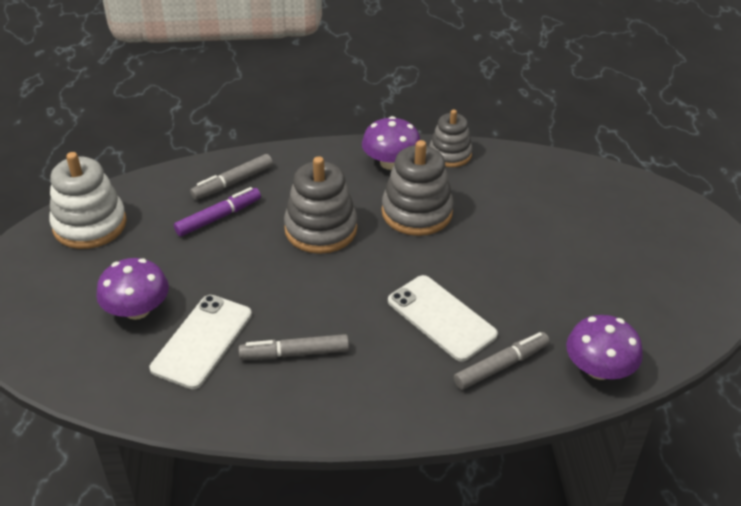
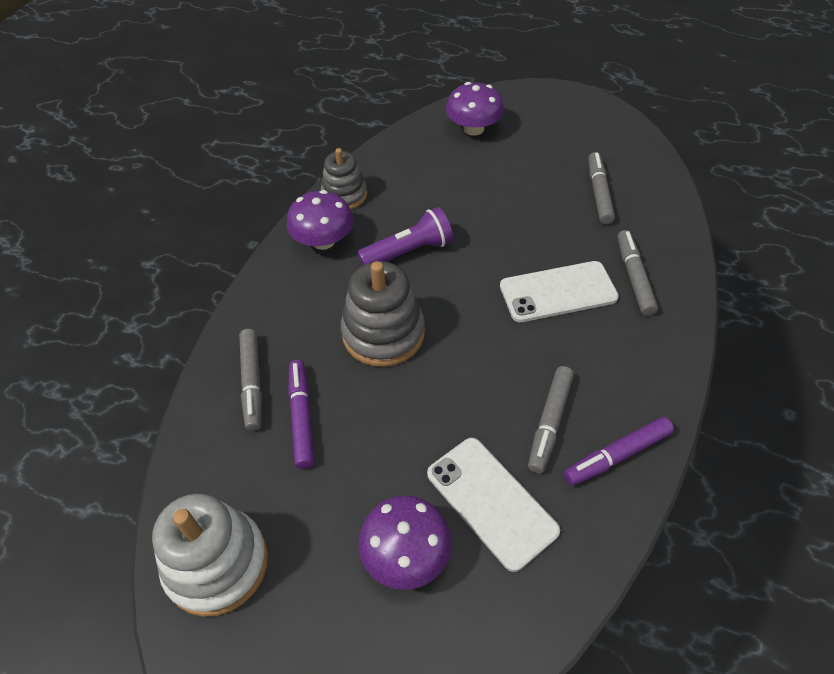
camera: 60 degrees left, 10 degrees up
grey stacking toy [381,140,454,236] -> purple flashlight [357,207,453,265]
purple mushroom [566,315,643,380] -> purple mushroom moved to [446,82,504,136]
none -> purple marker [564,417,674,486]
none -> grey marker [588,152,615,224]

